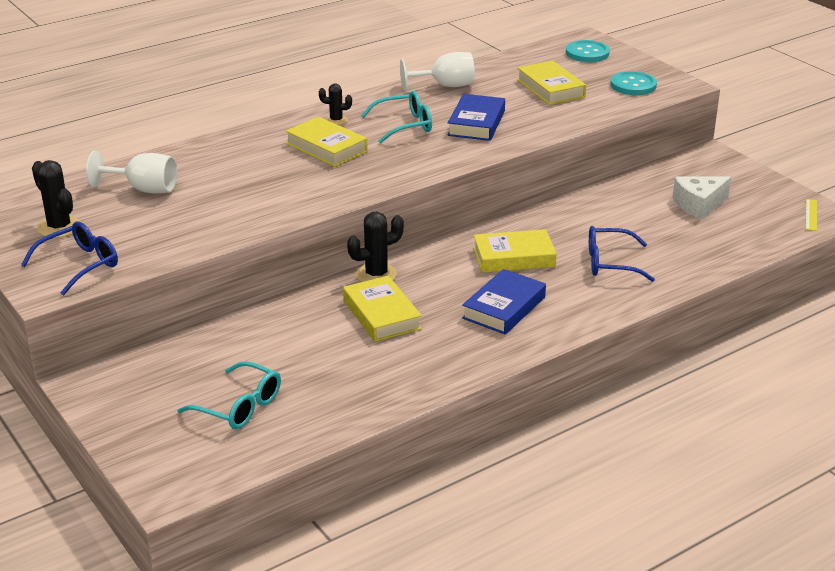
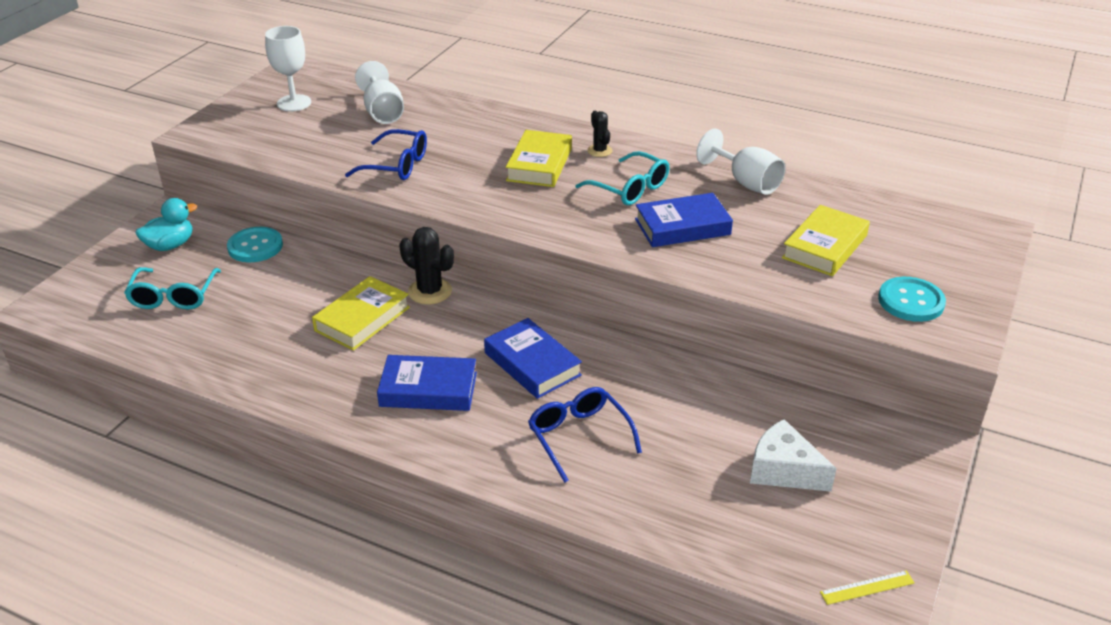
camera: 60 degrees right, 5 degrees up
blue glasses [21,221,118,296] -> blue glasses moved to [345,129,427,180]
black cactus [32,160,81,238] -> white goblet [265,26,311,111]
yellow book [473,229,557,273] -> blue book [484,318,582,399]
turquoise button [566,40,610,62] -> turquoise button moved to [227,227,283,262]
none -> turquoise duck [136,198,197,251]

